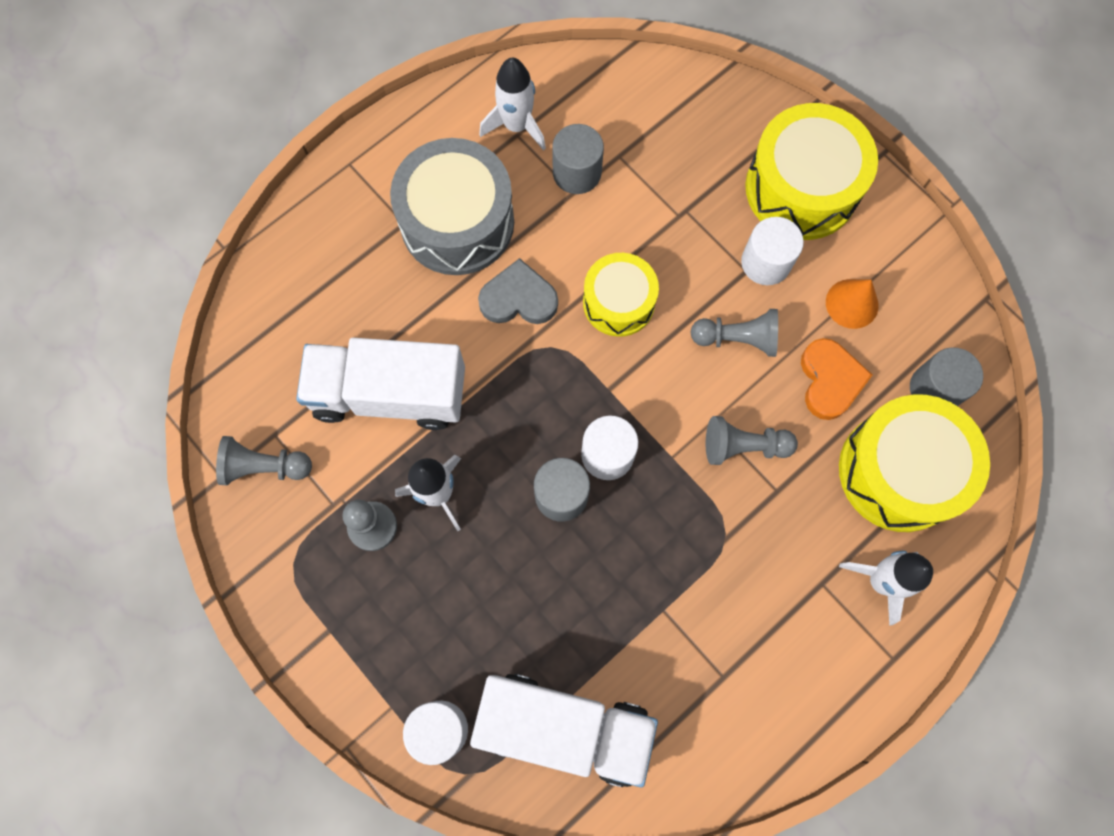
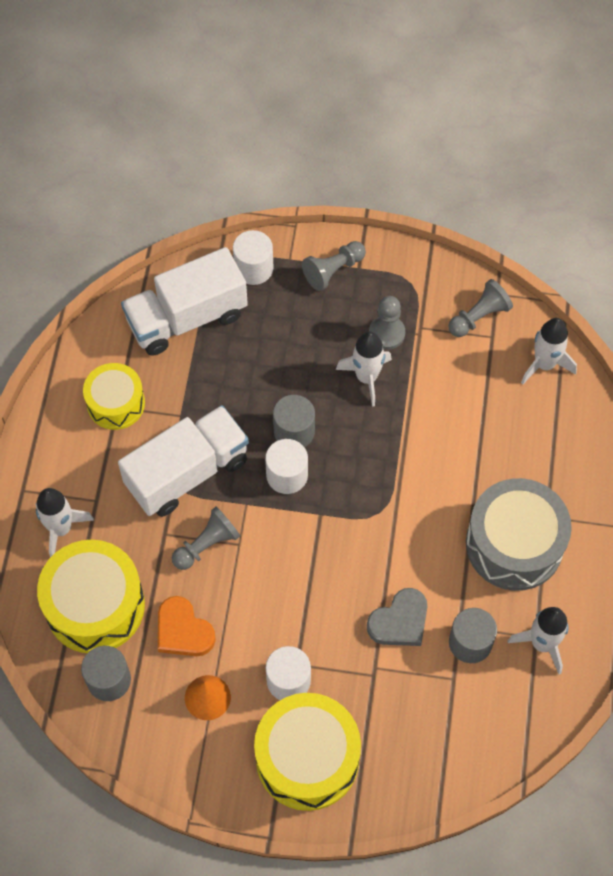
camera: 140 degrees right, 10 degrees down
white truck [296,338,465,430] -> white truck moved to [118,405,249,517]
grey heart [478,258,558,324] -> grey heart moved to [367,588,428,646]
yellow drum [583,253,659,337] -> yellow drum moved to [83,363,145,430]
grey pawn [690,309,778,357] -> grey pawn moved to [302,241,366,291]
none -> white rocket [521,318,577,384]

